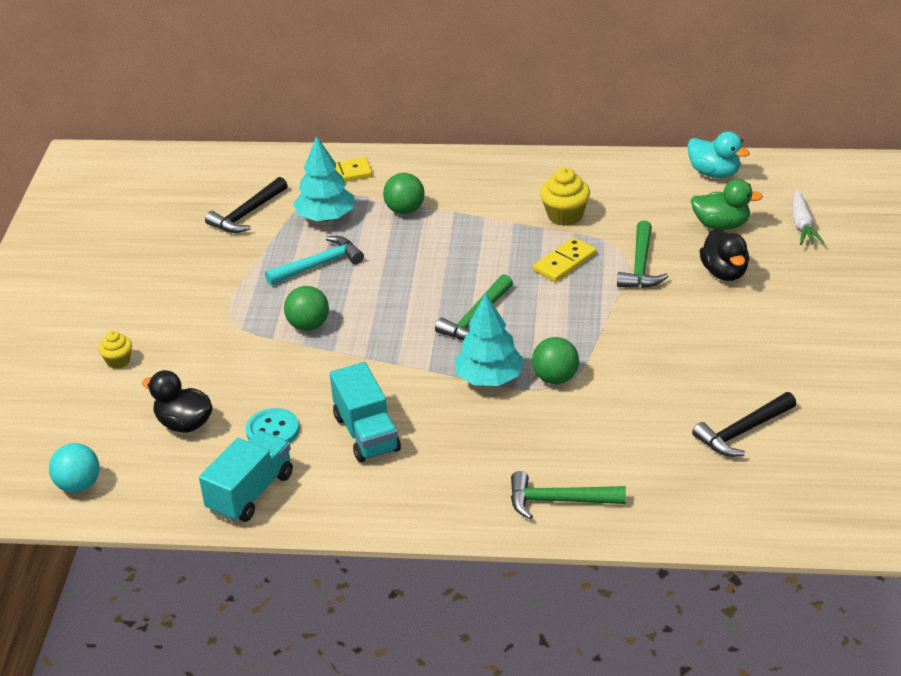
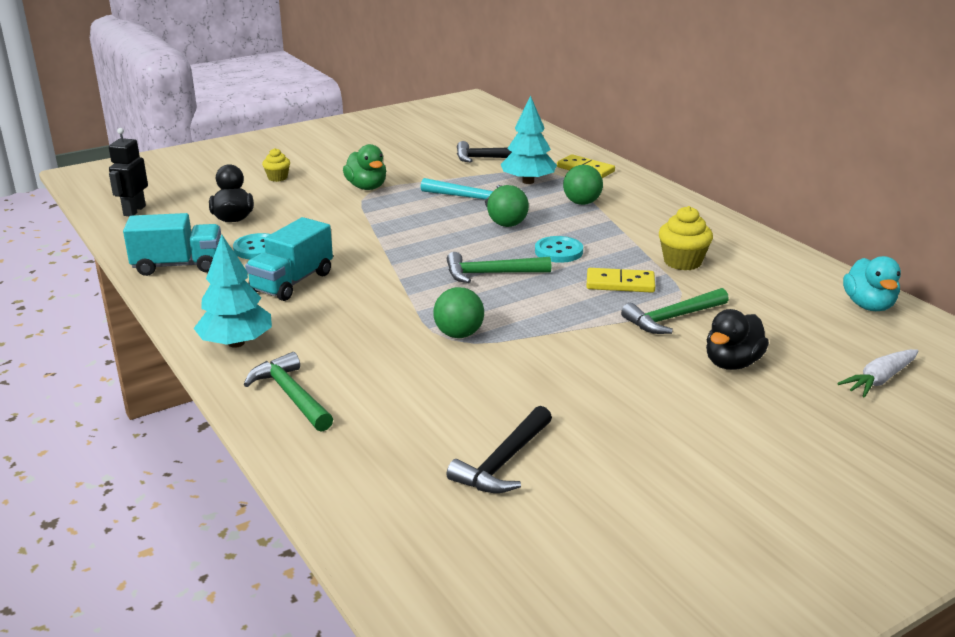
camera: 50 degrees right, 10 degrees down
turquoise ball [49,443,100,493] -> black robot [109,128,148,216]
green ball [284,286,329,331] -> green ball moved to [487,185,529,227]
turquoise tree [455,293,524,386] -> turquoise tree moved to [194,234,272,348]
green duck [691,179,763,230] -> green duck moved to [343,144,386,190]
black hammer [692,392,796,457] -> black hammer turned 75 degrees counterclockwise [446,406,552,493]
none -> turquoise button [535,236,583,263]

